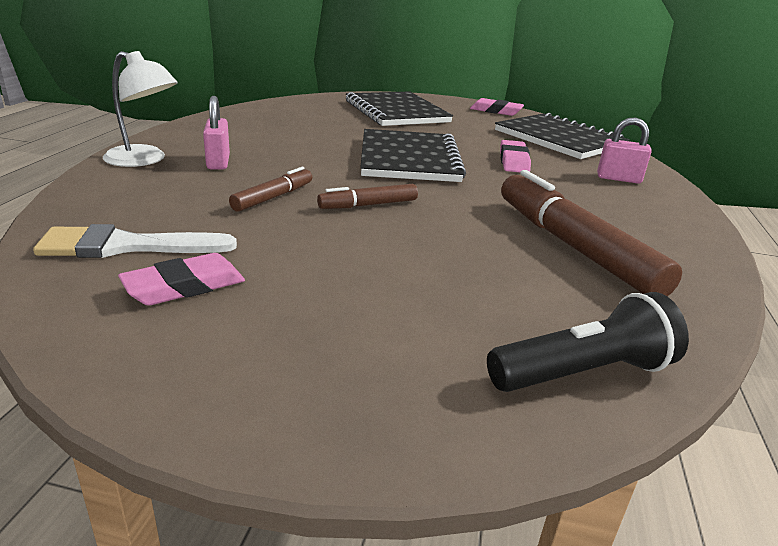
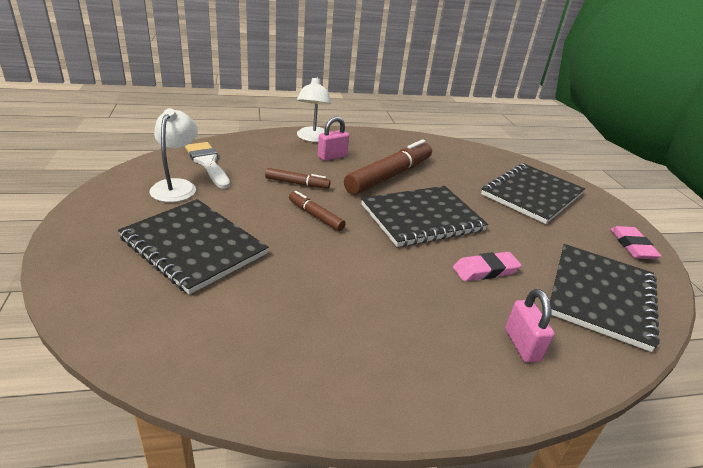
camera: 65 degrees right, 5 degrees up
pink eraser [118,253,245,305] -> white lamp [150,108,198,202]
black flashlight [487,292,689,392] -> none
brown marker [501,170,682,296] -> brown marker moved to [344,139,432,195]
none -> black notebook [118,199,268,295]

